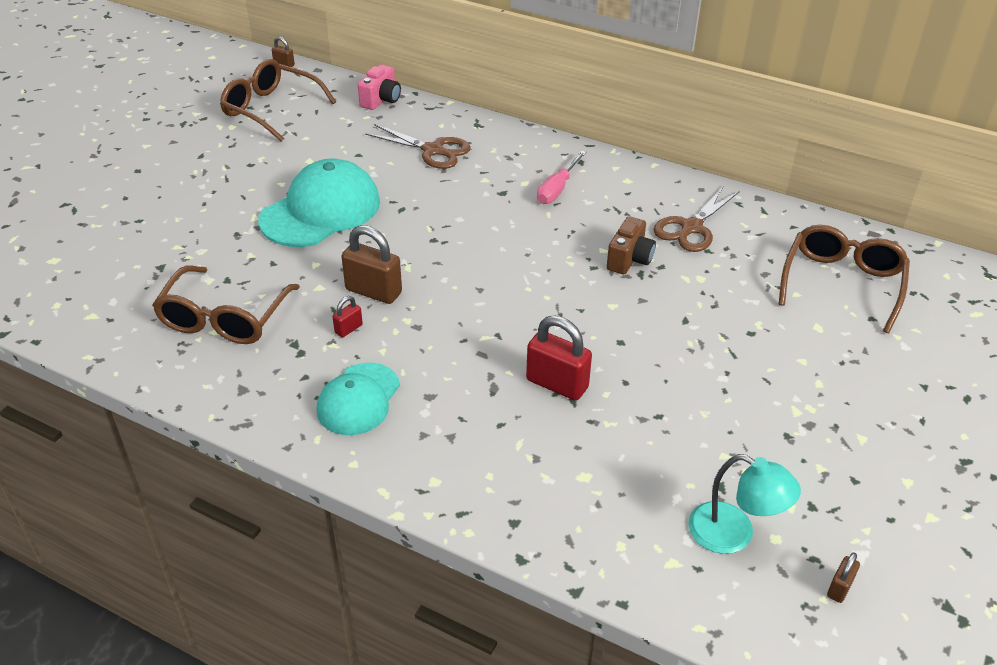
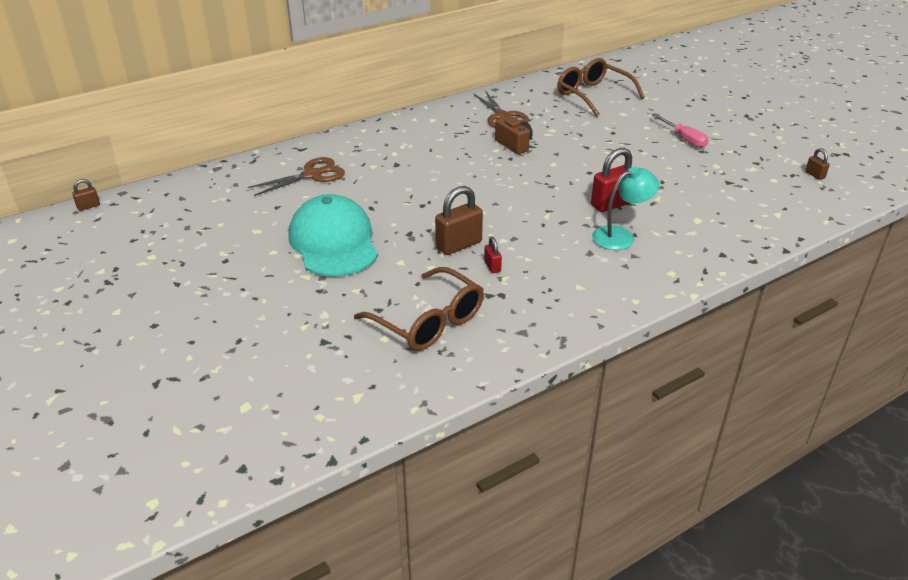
camera: 60 degrees left, 5 degrees down
brown glasses [220,59,336,142] -> none
turquoise cap [316,363,400,435] -> none
pink camera [358,64,401,110] -> none
pink screwdriver [537,150,587,204] -> pink screwdriver moved to [651,113,709,148]
turquoise lamp [688,454,801,554] -> turquoise lamp moved to [592,166,659,250]

